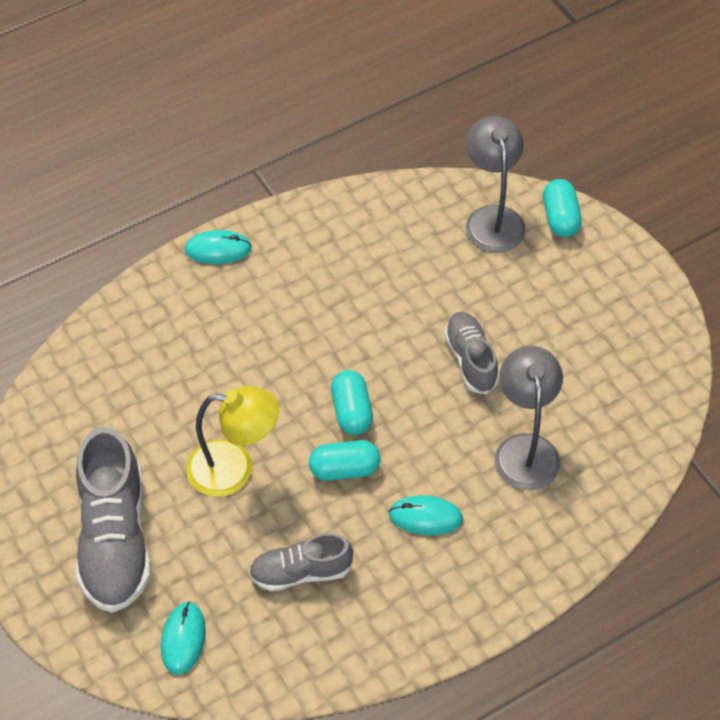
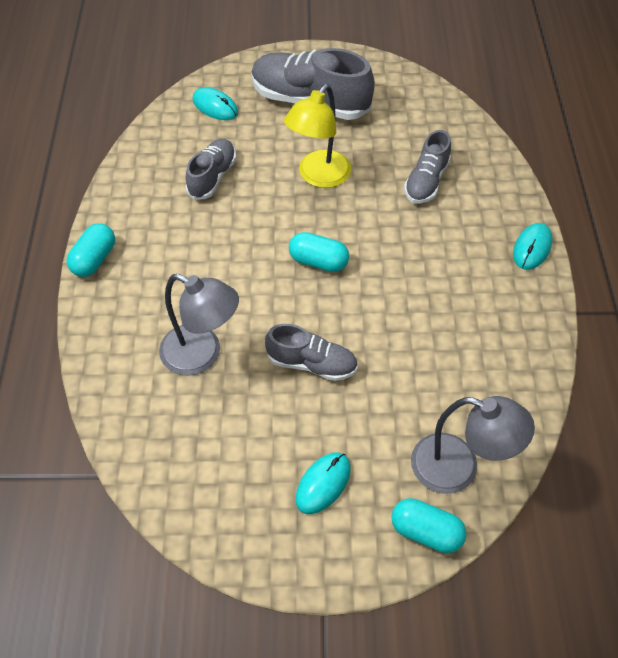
camera: 120 degrees right, 0 degrees up
turquoise capsule [309,440,380,481] -> turquoise capsule moved to [67,223,115,277]
turquoise mouse [389,495,463,535] -> turquoise mouse moved to [296,453,351,514]
none -> grey shoe [404,130,451,204]

